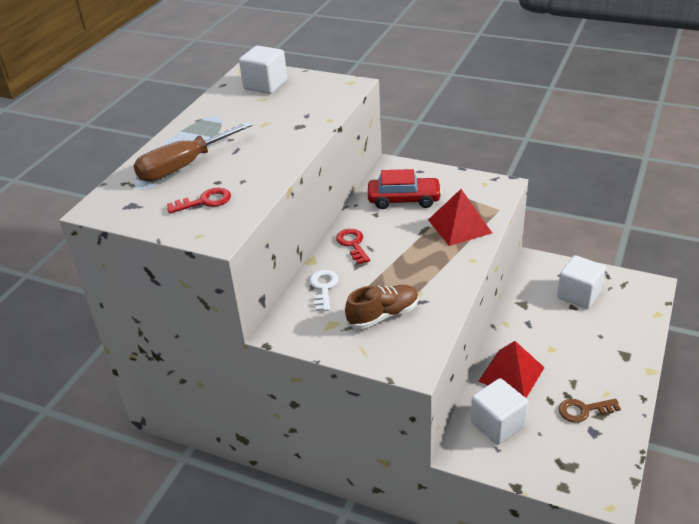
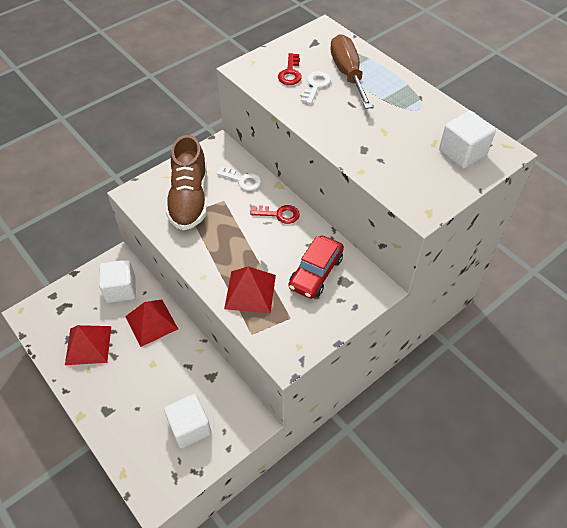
camera: 115 degrees right, 15 degrees up
brown shoe [345,285,419,329] -> brown shoe [166,135,207,230], size x1.58
brown key [559,399,621,423] -> red pyramid [65,325,111,365]
none -> white key [301,71,331,104]

